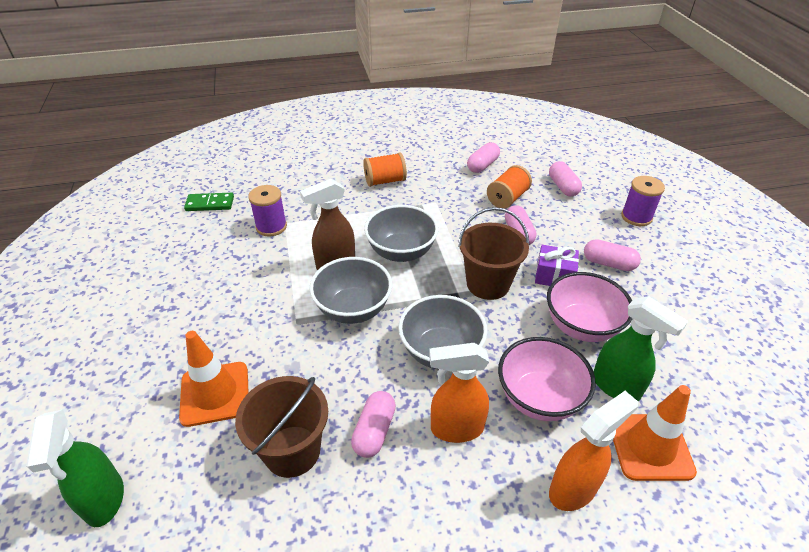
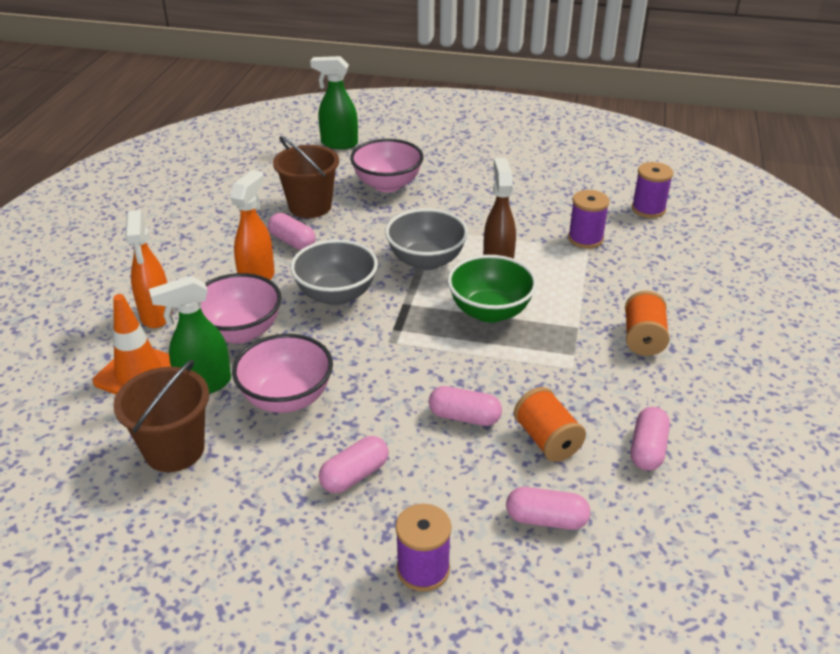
camera: 115 degrees right, 5 degrees down
orange traffic cone [179,331,249,427] -> pink bowl [350,139,424,192]
green domino [184,192,234,211] -> purple spool [632,162,673,218]
grey bowl [364,205,439,262] -> green bowl [448,255,537,323]
brown bucket [458,207,529,300] -> brown bucket moved to [113,360,209,472]
pink capsule [467,142,500,173] -> pink capsule turned 45 degrees clockwise [631,407,670,471]
purple gift [535,245,579,286] -> none

